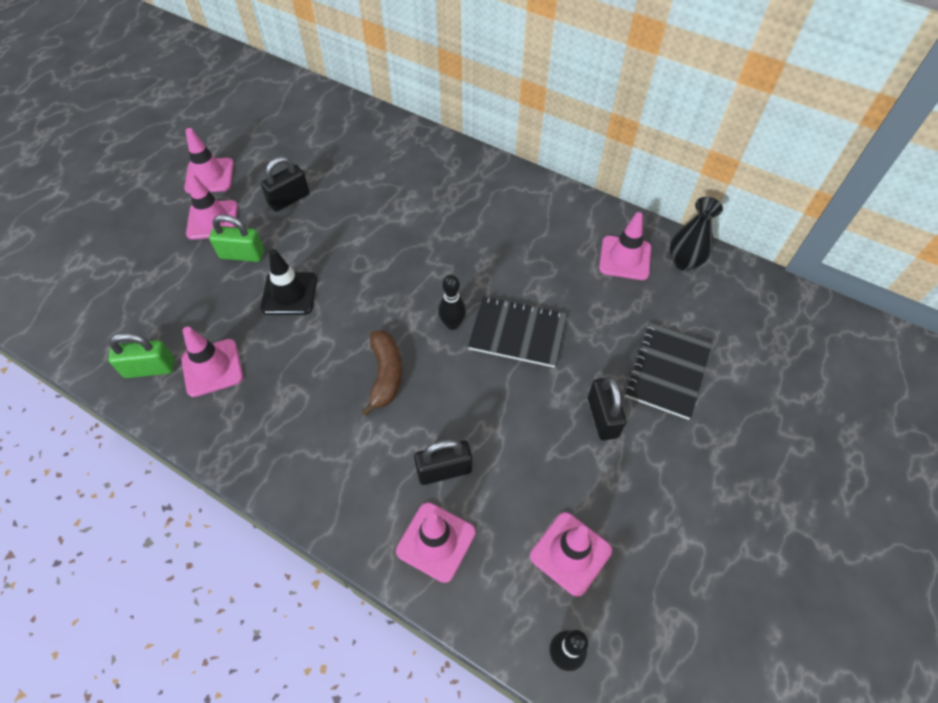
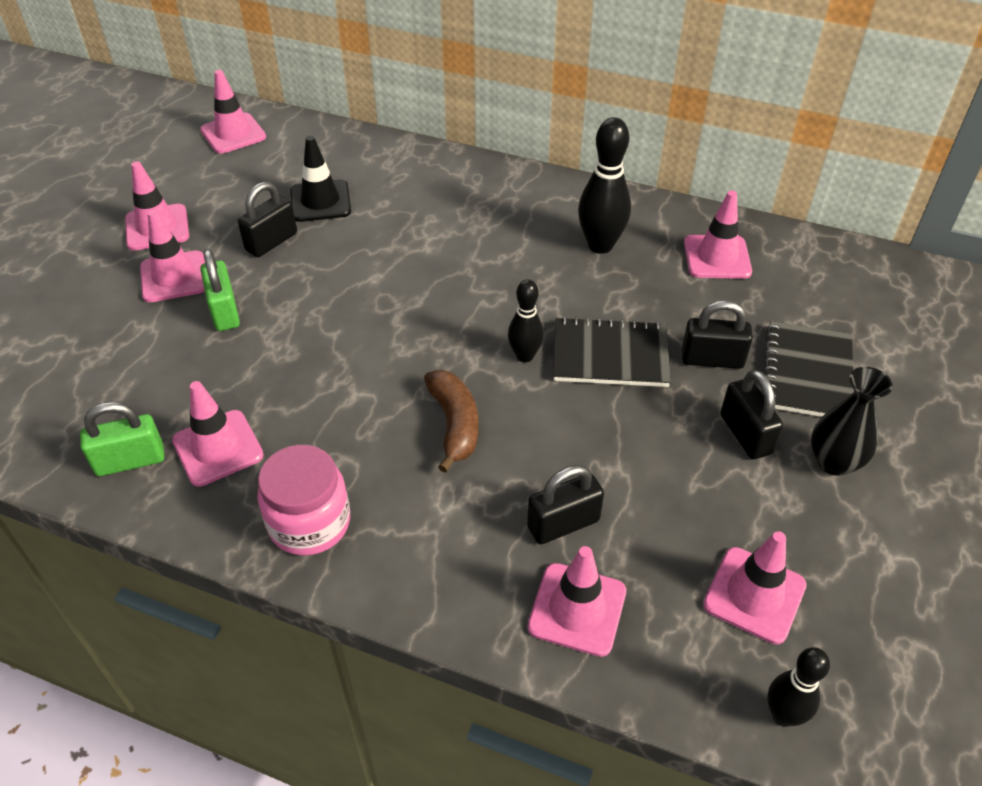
camera: 10 degrees left, 10 degrees down
green padlock [209,214,264,262] -> green padlock turned 75 degrees clockwise [200,249,240,331]
black traffic cone [261,249,317,315] -> black traffic cone moved to [290,136,351,222]
black vase [670,197,723,271] -> black vase moved to [811,367,893,476]
none -> pink traffic cone [200,70,266,154]
none -> pink jar [257,445,350,556]
none -> black bowling pin [578,117,631,254]
none -> black padlock [682,300,753,369]

